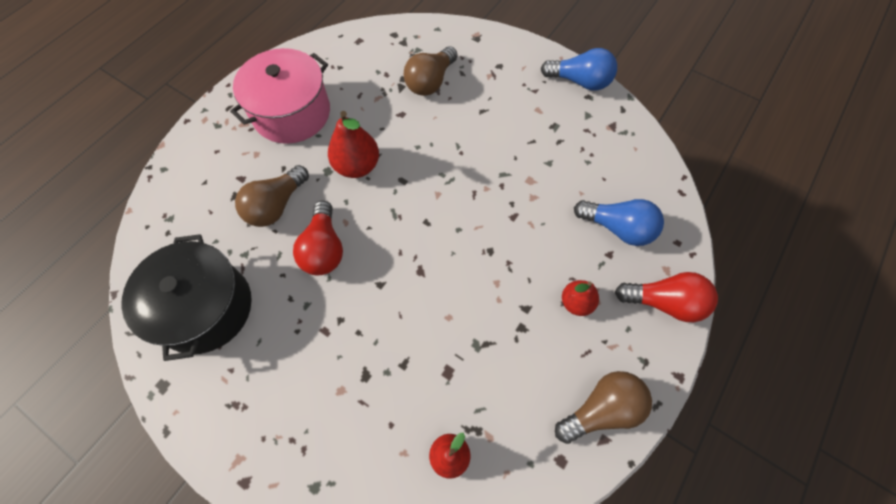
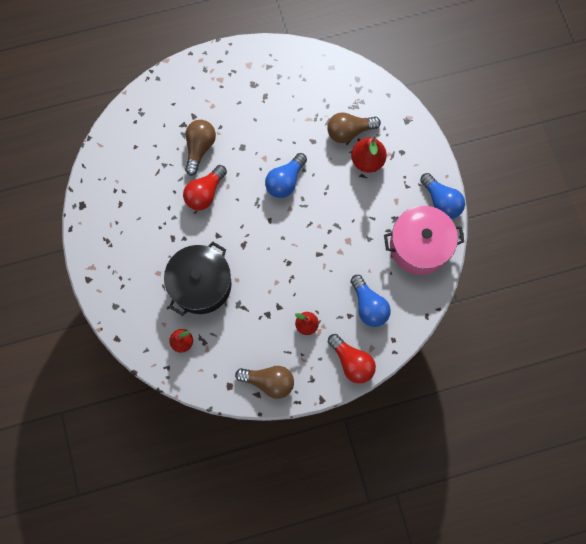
camera: 40 degrees right, 10 degrees up
black pot [121,234,252,361] -> black pot moved to [164,242,232,316]
pink pot [230,48,330,144] -> pink pot moved to [384,206,464,275]
brown light bulb [235,165,309,227] -> brown light bulb turned 120 degrees clockwise [185,120,216,176]
red pear [328,111,379,178] -> red pear moved to [351,137,387,173]
none -> blue light bulb [265,153,307,198]

